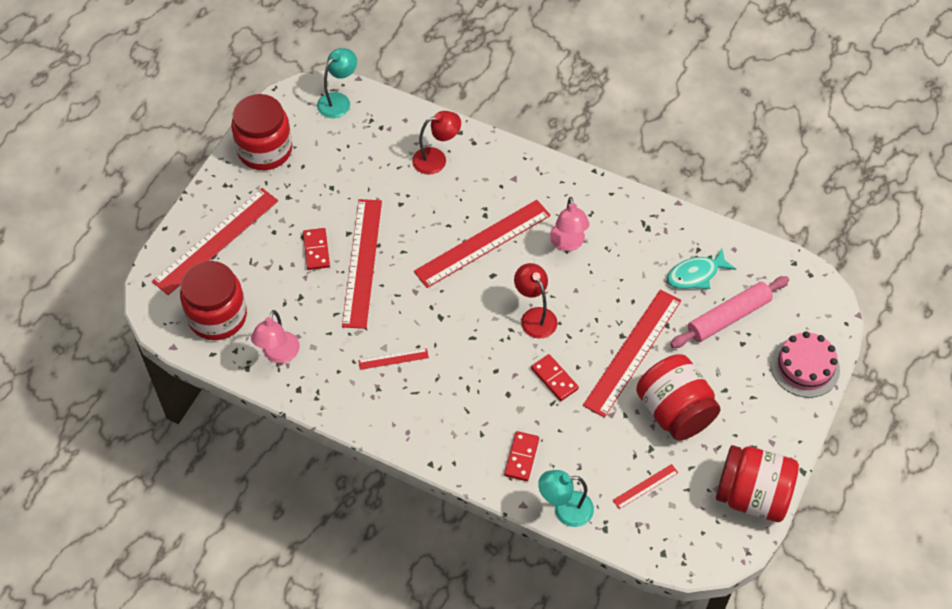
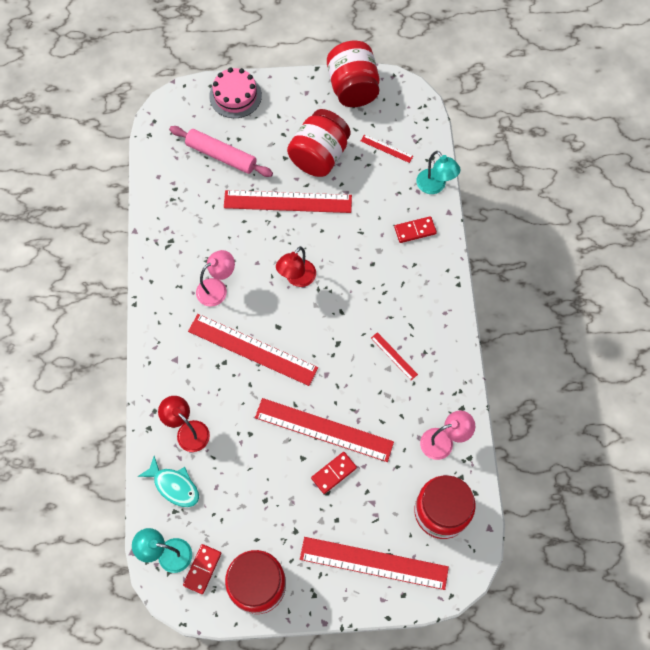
camera: 120 degrees left, 10 degrees up
red ruler [342,199,382,329] -> red ruler turned 45 degrees clockwise [255,398,394,462]
red domino [531,354,579,401] -> red domino moved to [183,544,221,594]
turquoise fish [667,248,736,289] -> turquoise fish moved to [138,456,199,507]

